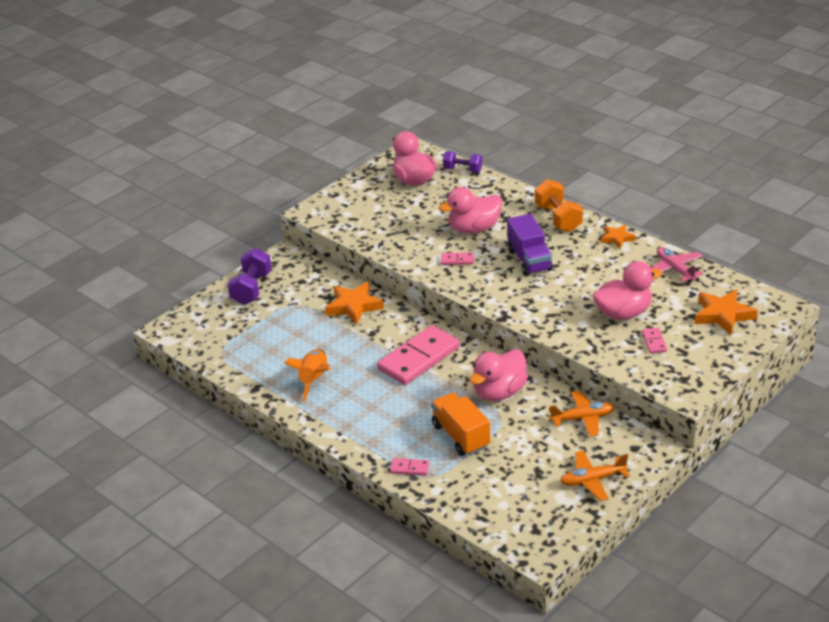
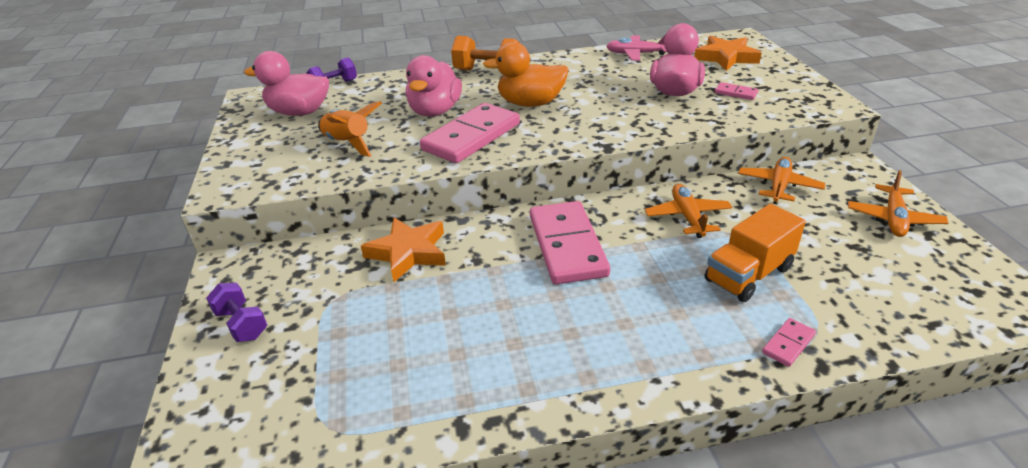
camera: 55 degrees left, 0 degrees up
purple dumbbell [227,248,272,305] -> purple dumbbell [206,283,267,342], size x0.67
orange rocket [284,349,330,402] -> orange rocket moved to [318,101,382,157]
orange truck [431,392,491,456] -> orange truck turned 45 degrees counterclockwise [705,204,806,302]
pink domino [441,252,474,265] -> pink domino [420,103,520,163], size x2.36
pink duck [469,349,528,401] -> orange plane [645,184,732,238]
purple truck [507,214,553,276] -> orange duck [483,42,569,107]
orange star [601,224,636,248] -> none

